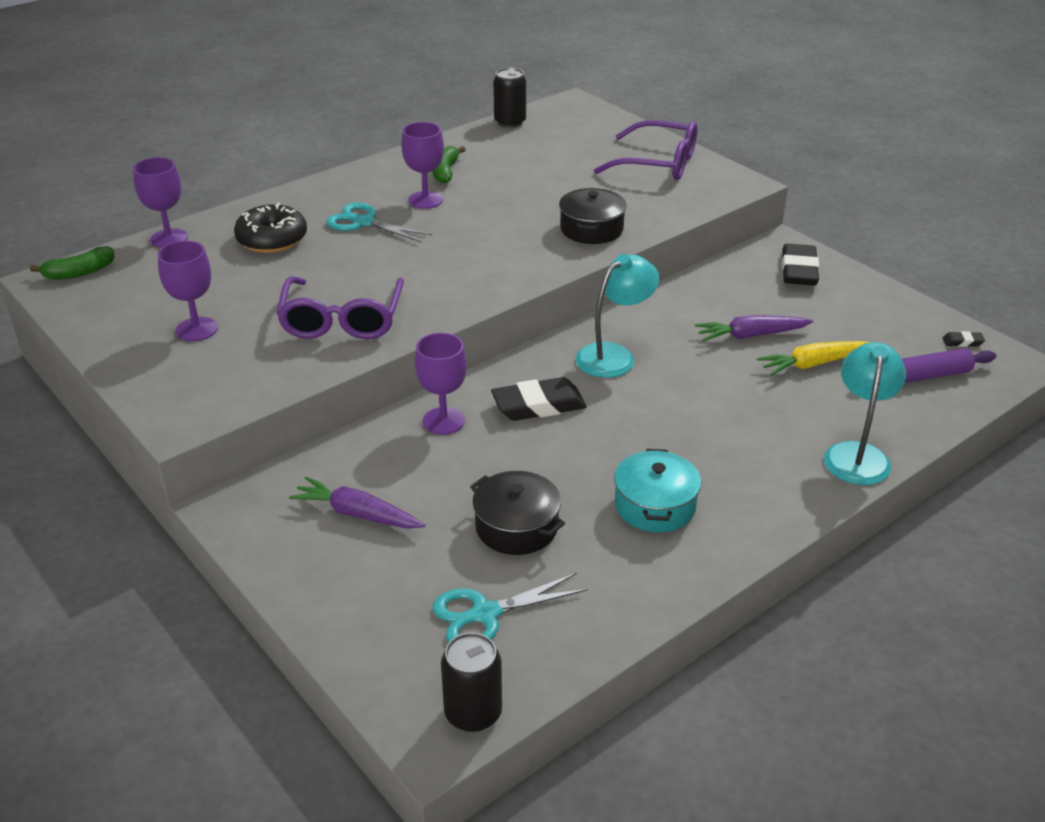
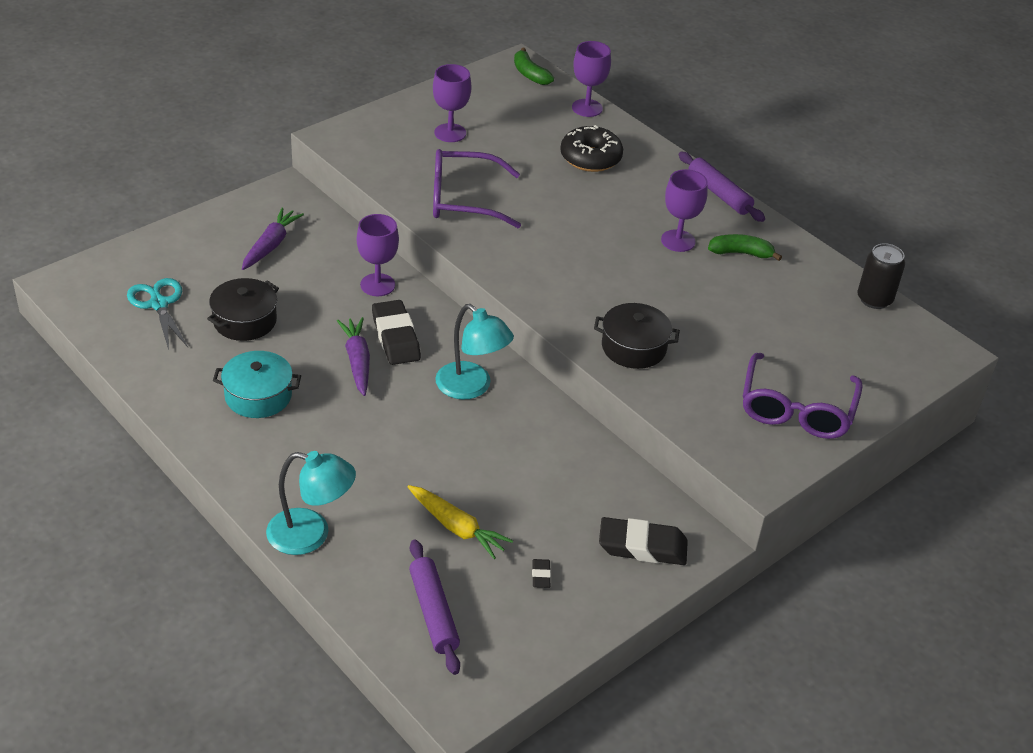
camera: 85 degrees right, 5 degrees up
turquoise scissors [326,202,432,242] -> none
black can [441,632,502,732] -> none
purple carrot [695,315,813,341] -> purple carrot moved to [337,317,370,396]
yellow carrot [757,341,871,376] -> yellow carrot turned 150 degrees clockwise [408,485,513,559]
black eraser [942,331,985,347] -> black eraser moved to [532,559,551,588]
none -> purple rolling pin [679,151,765,222]

